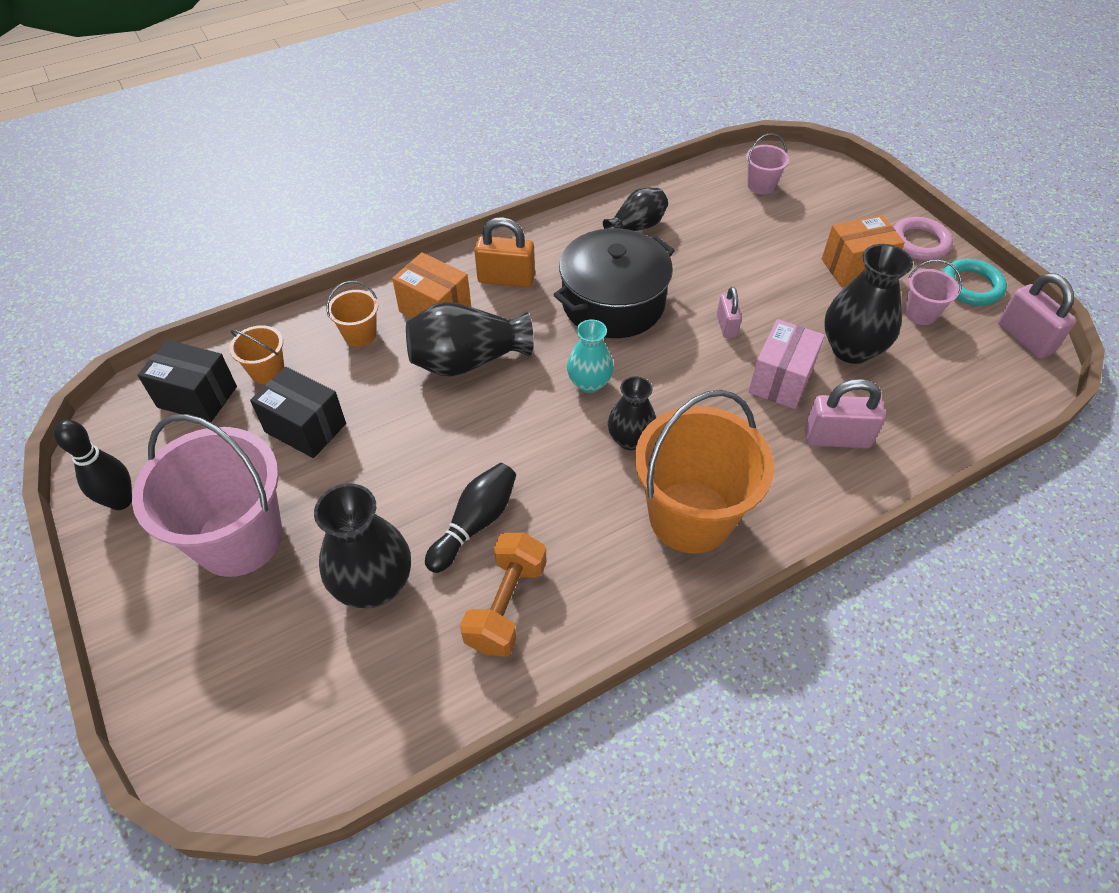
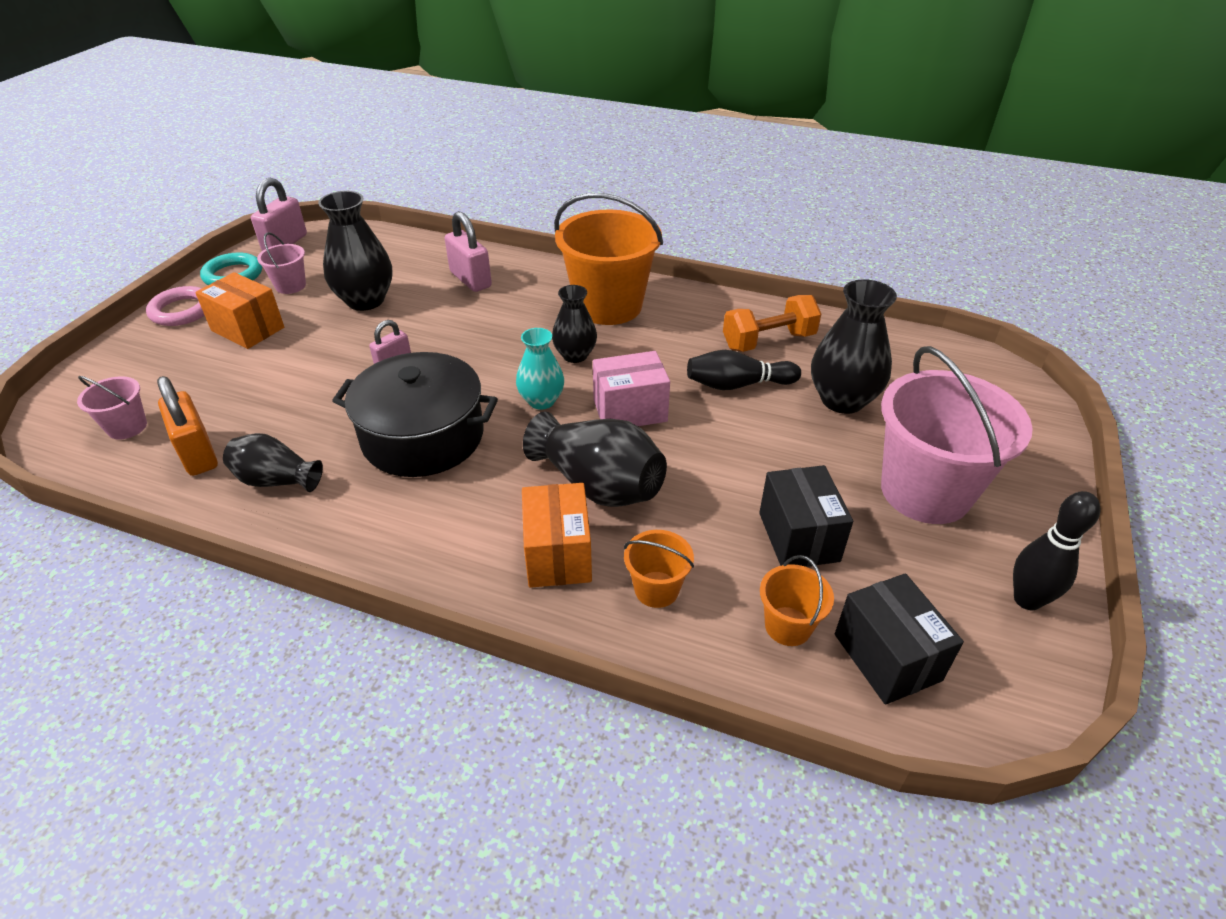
camera: 130 degrees left, 10 degrees down
orange padlock [474,217,535,288] -> orange padlock moved to [157,376,218,476]
pink box [749,319,825,409] -> pink box moved to [593,351,670,426]

